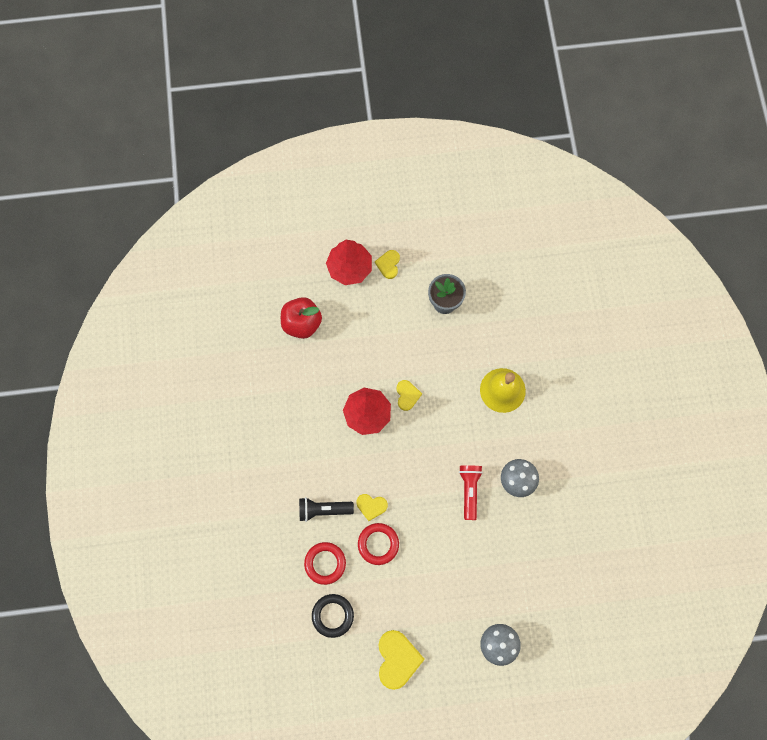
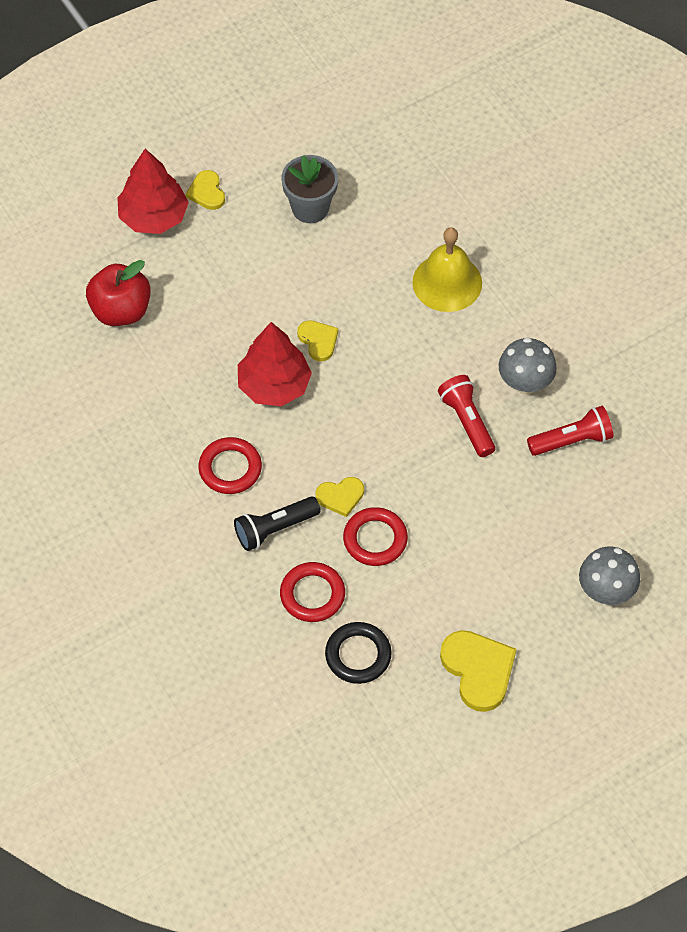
camera: 25 degrees left, 15 degrees down
none -> red ring [198,437,262,494]
none -> red flashlight [527,406,614,456]

